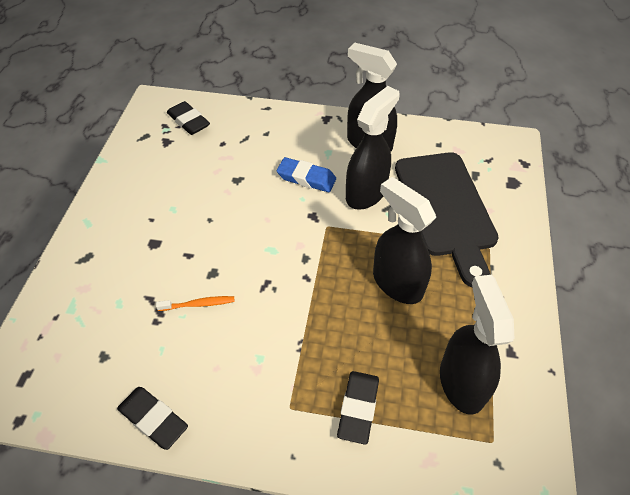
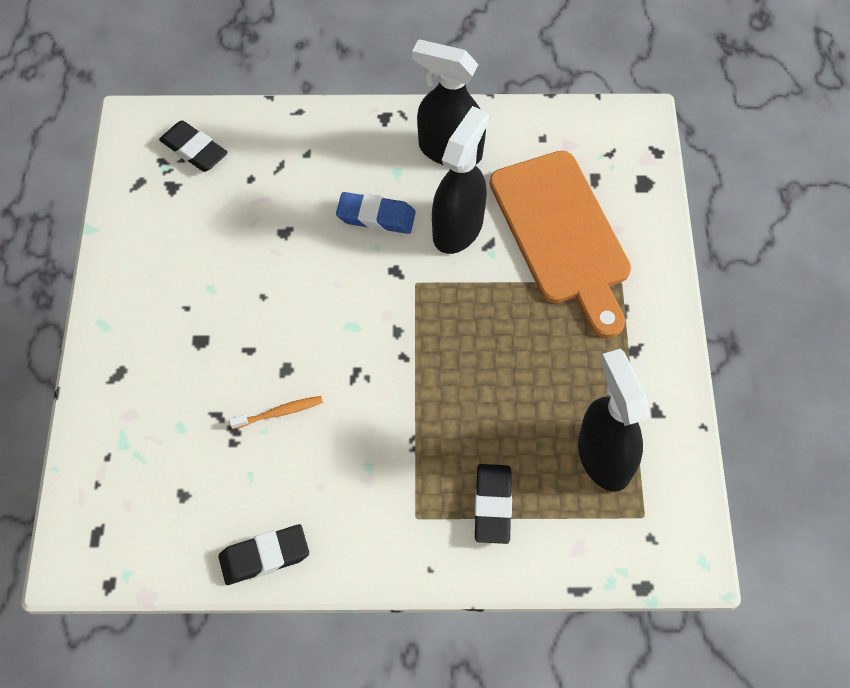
camera: 10 degrees left, 10 degrees up
black eraser [117,387,188,450] -> black eraser turned 45 degrees counterclockwise [219,524,309,585]
black spray bottle [373,177,436,304] -> none
black cutting board [395,152,499,287] -> orange cutting board [490,151,631,338]

